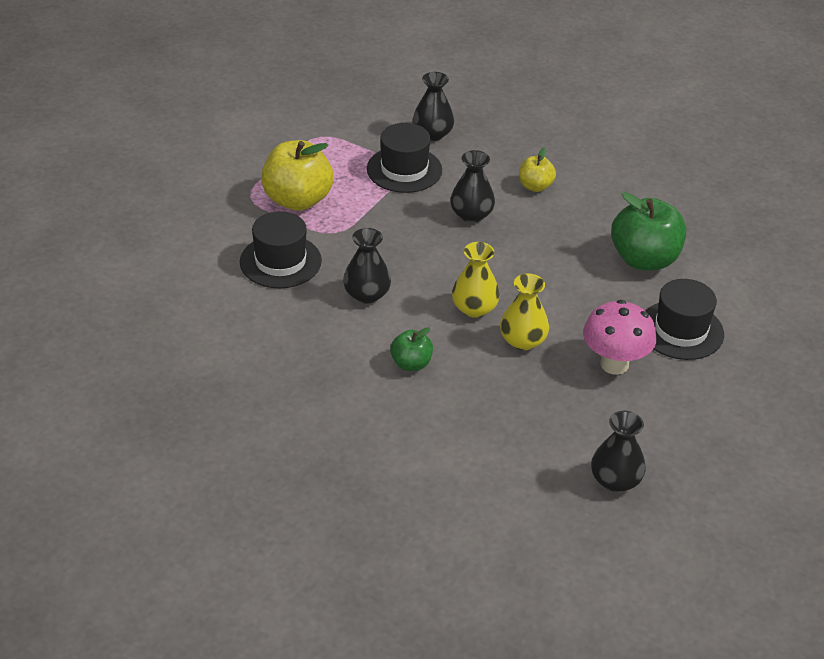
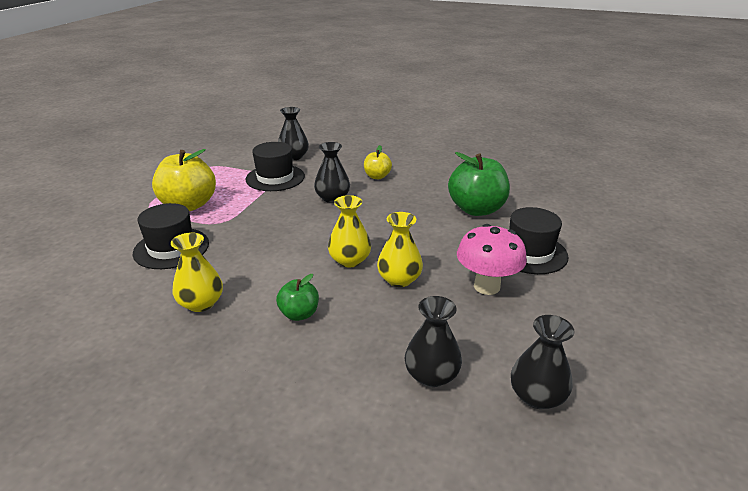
camera: 10 degrees left, 10 degrees down
black vase [343,228,391,304] -> black vase moved to [405,296,462,387]
none -> yellow vase [171,232,223,312]

